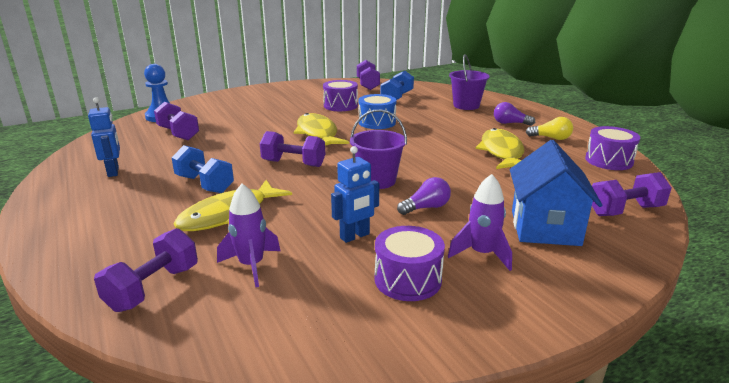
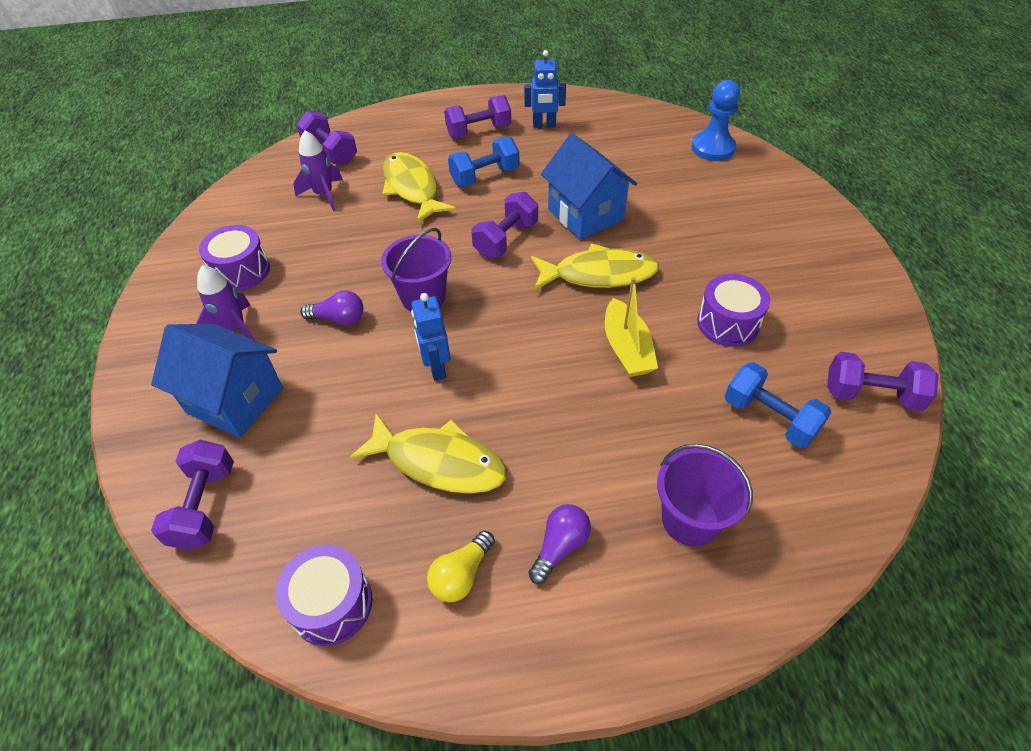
camera: 110 degrees right, 25 degrees up
purple dumbbell [154,102,199,140] -> purple dumbbell moved to [444,95,511,138]
blue robot [331,146,379,243] -> blue robot moved to [411,293,450,381]
blue drum [358,94,396,129] -> yellow boat [605,277,658,377]
purple light bulb [397,177,451,215] -> purple light bulb turned 75 degrees counterclockwise [300,291,363,325]
none -> blue house [541,133,637,240]

